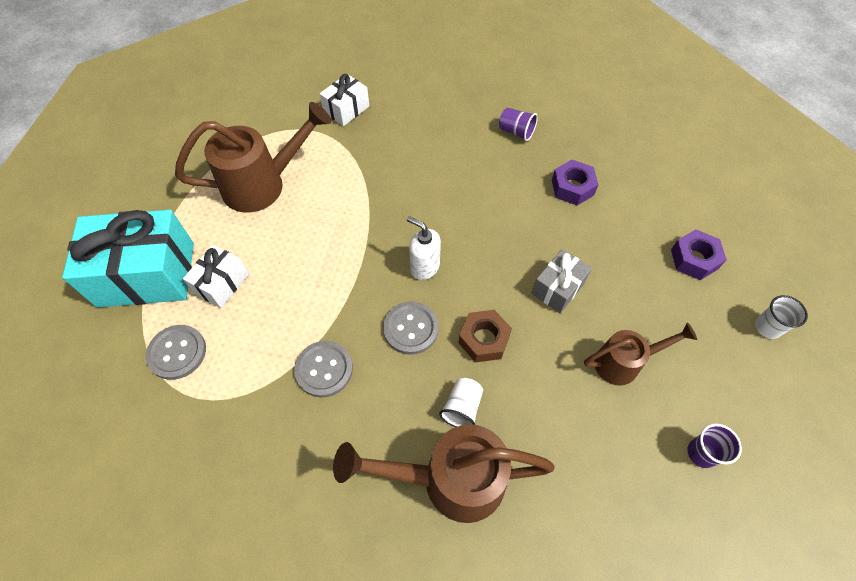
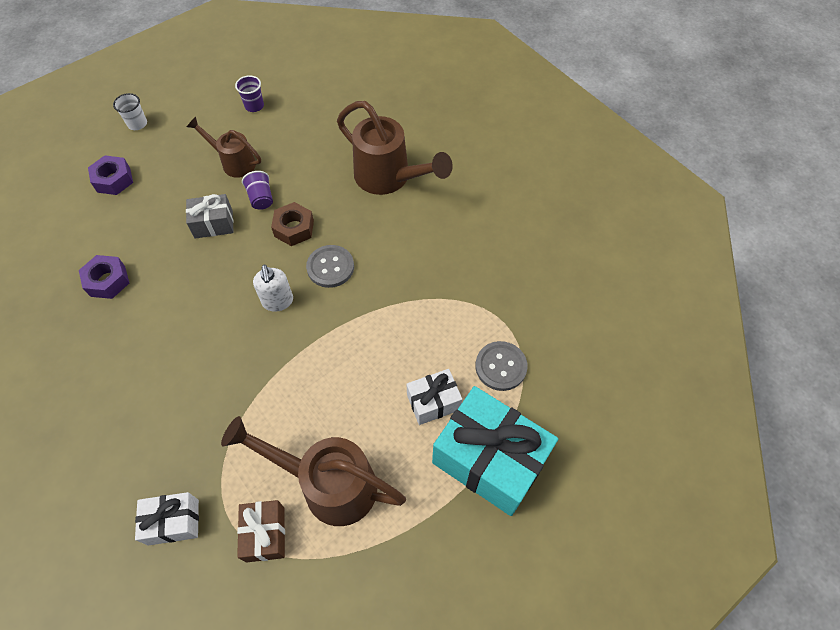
camera: 140 degrees left, 0 degrees up
grey button [294,341,353,398] -> none
white cup [439,378,483,427] -> none
purple cup [499,108,538,141] -> purple cup moved to [242,171,273,210]
none -> brown gift [237,500,285,563]

